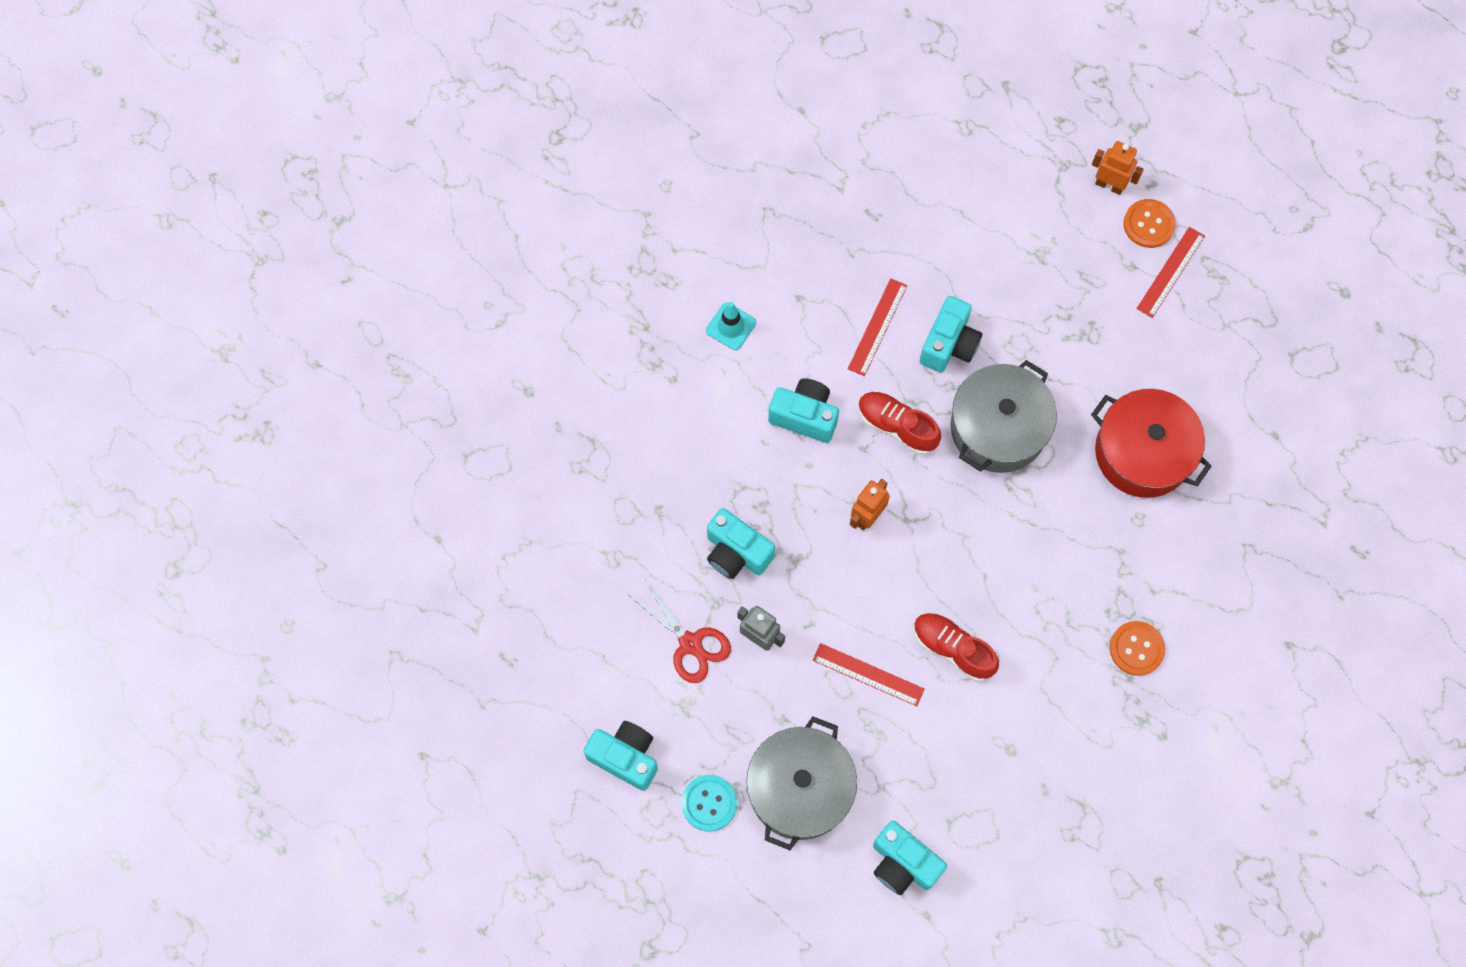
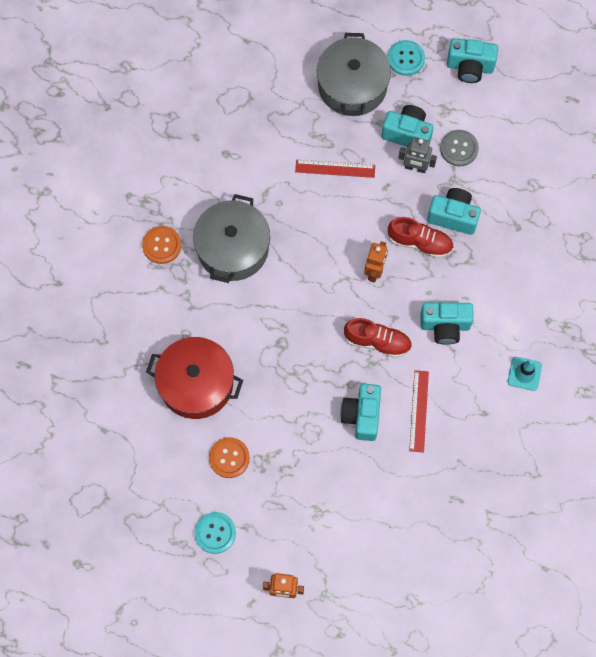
camera: 160 degrees right, 0 degrees up
red scissors [629,581,731,683] -> grey button [440,130,479,166]
turquoise camera [873,821,947,895] -> turquoise camera moved to [381,105,433,147]
red shoe [914,612,999,682] -> red shoe moved to [388,217,454,258]
grey pot [950,360,1057,473] -> grey pot moved to [193,194,270,283]
orange button [1123,199,1176,248] -> orange button moved to [209,437,250,478]
red ruler [1137,227,1205,318] -> turquoise button [194,512,236,554]

